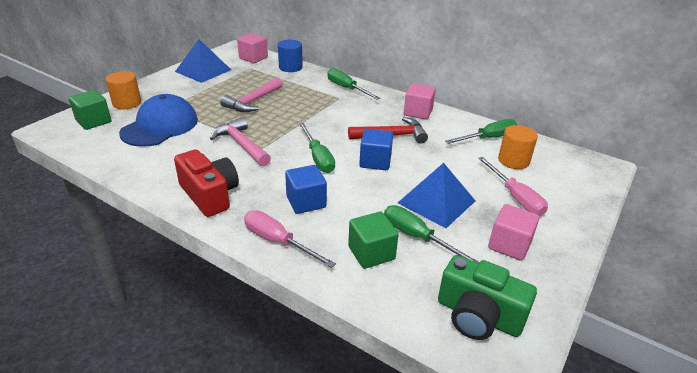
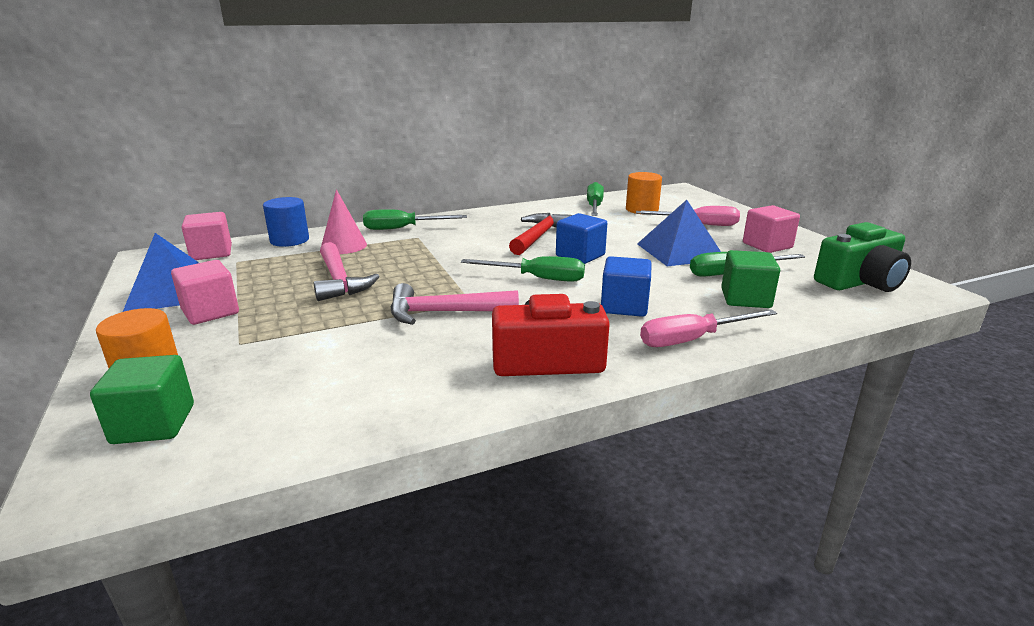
camera: 55 degrees left, 10 degrees down
blue cap [119,94,198,147] -> none
pink cube [404,83,436,119] -> pink cube moved to [171,260,239,325]
none -> pink cone [321,189,367,254]

